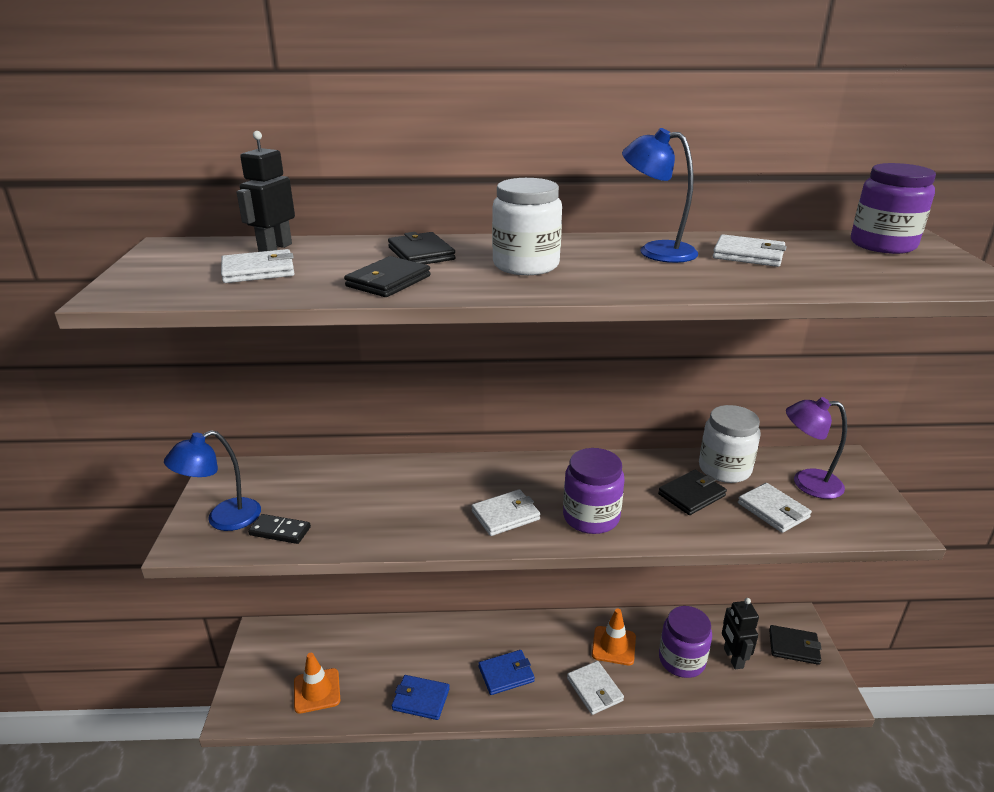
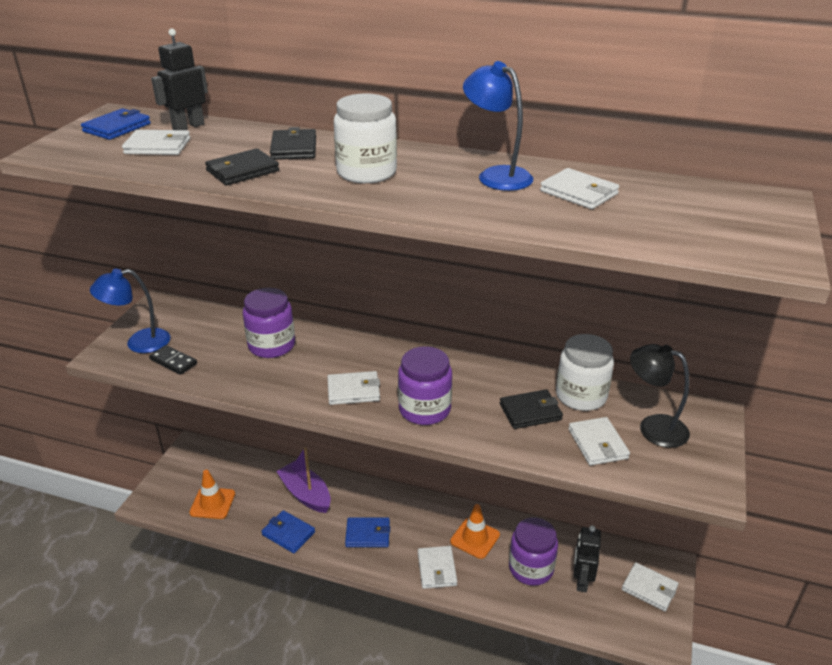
camera: 20 degrees right, 5 degrees up
black wallet [769,625,821,665] -> white wallet [622,562,678,611]
purple lamp [786,397,847,499] -> black lamp [630,344,690,448]
purple jar [851,163,936,254] -> purple jar moved to [243,288,295,358]
none -> blue wallet [81,108,151,140]
none -> purple boat [276,447,331,513]

